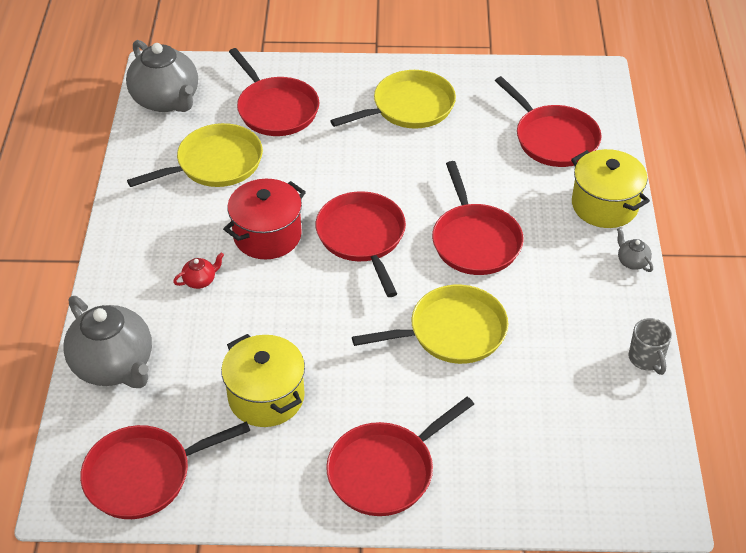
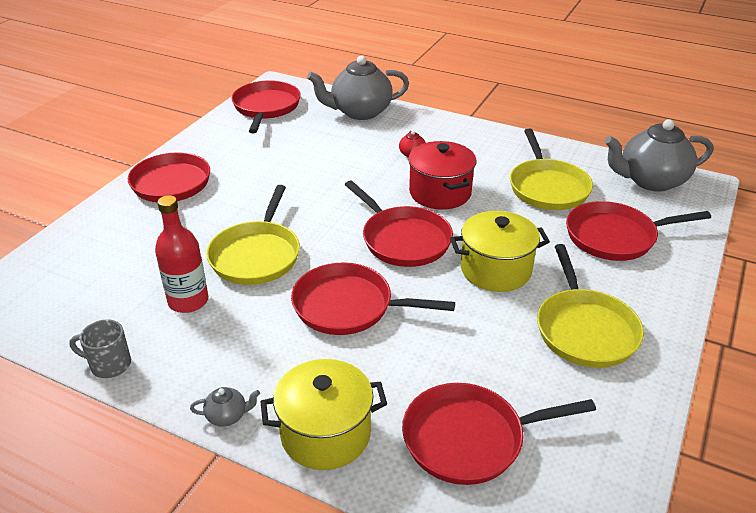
camera: 115 degrees right, 10 degrees down
yellow pot [221,334,305,427] -> yellow pot moved to [450,211,550,292]
red pan [316,191,406,297] -> red pan turned 45 degrees clockwise [345,181,453,267]
none -> red bottle [155,195,208,313]

